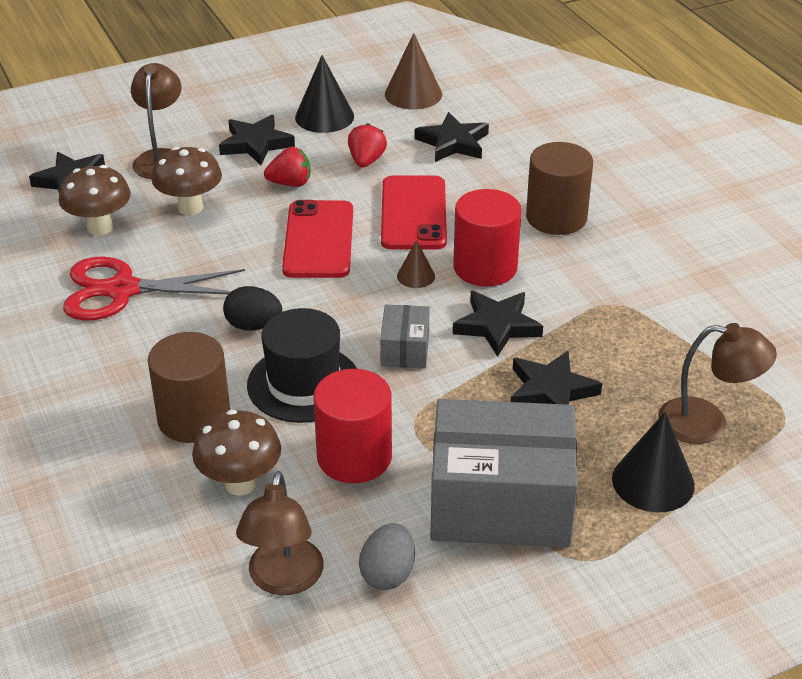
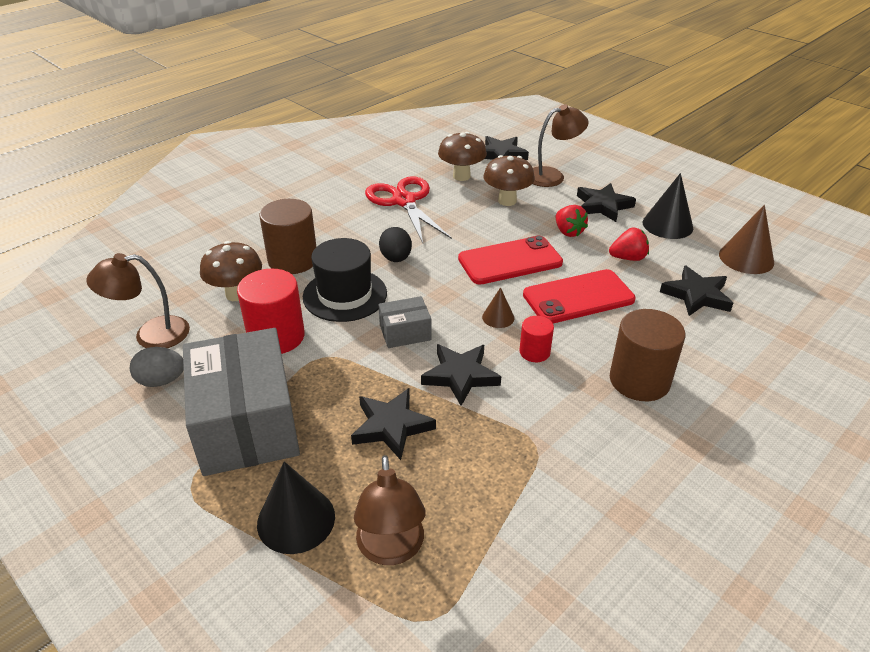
camera: 70 degrees right, 0 degrees up
red cylinder [453,189,522,286] -> red cylinder [519,316,554,362], size x0.54

